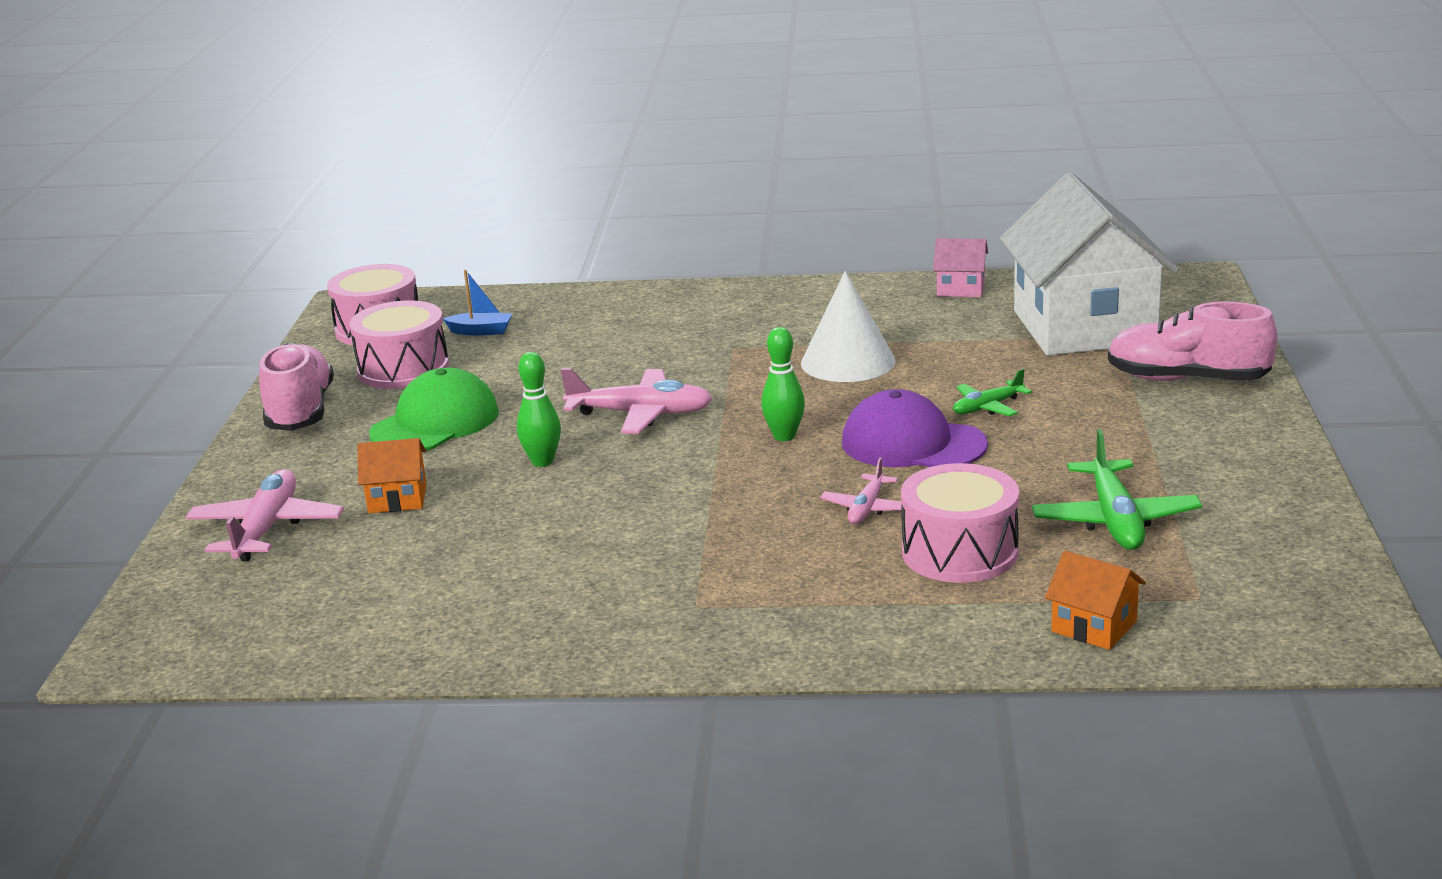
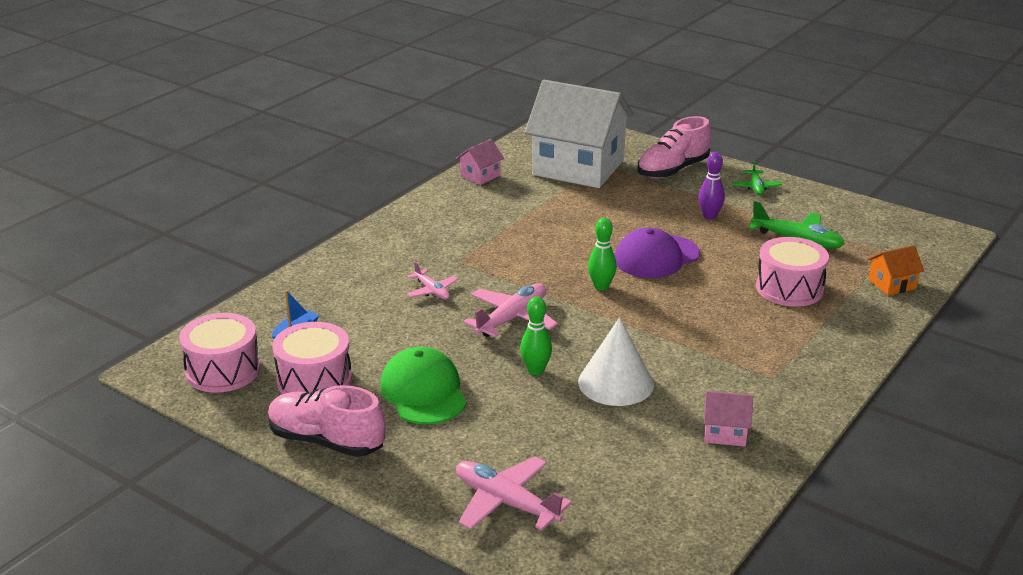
camera: 60 degrees left, 5 degrees up
orange house [358,438,427,513] -> none
white cone [801,271,895,382] -> white cone moved to [578,317,654,406]
pink plane [820,457,902,524] -> pink plane moved to [407,262,458,300]
green plane [953,369,1032,416] -> green plane moved to [732,160,782,195]
none -> purple bowling pin [698,152,725,220]
none -> pink house [704,391,753,447]

